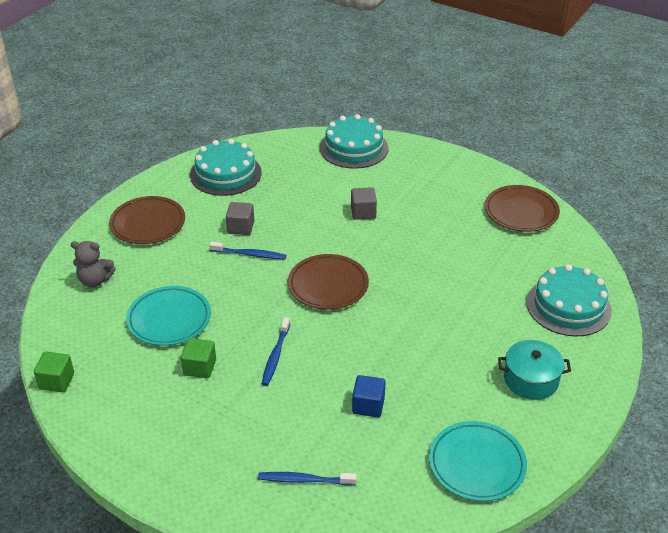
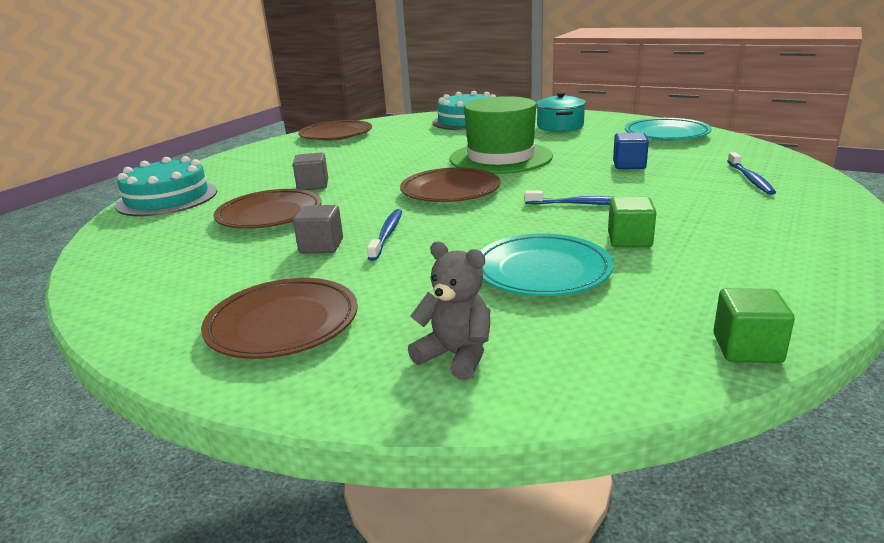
camera: 90 degrees left, 15 degrees down
grey teddy bear [71,241,116,287] -> grey teddy bear turned 60 degrees counterclockwise [408,241,490,380]
turquoise cake [190,139,262,196] -> none
none -> brown plate [214,189,322,229]
none -> green hat [449,96,553,174]

